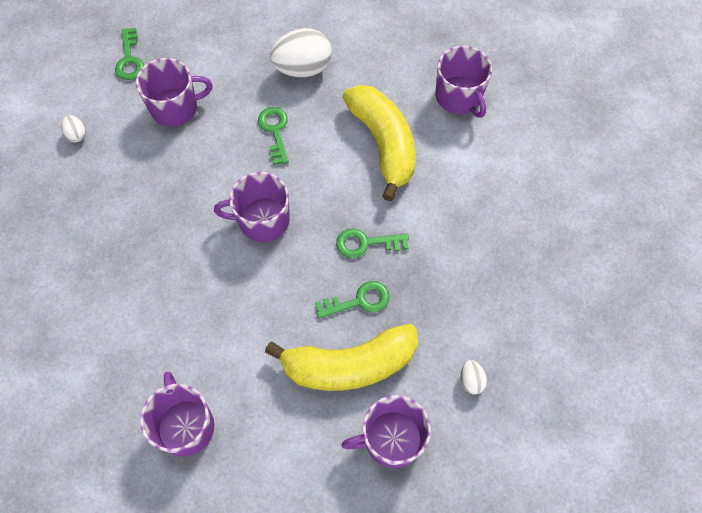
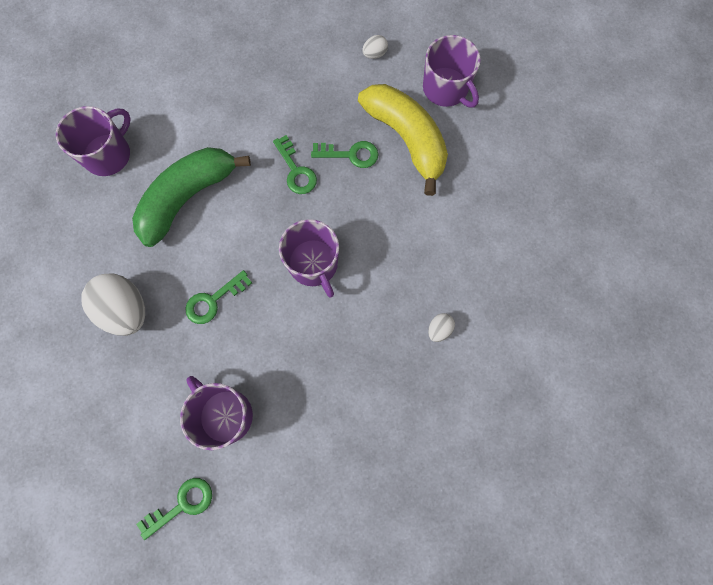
camera: 115 degrees left, 10 degrees up
white egg [61,115,86,142] -> white egg moved to [428,313,455,342]
purple mug [140,372,214,457] -> none
green key [315,281,390,319] -> green key turned 135 degrees clockwise [311,141,378,168]
yellow banana [343,85,415,201] -> green banana [132,147,251,247]

